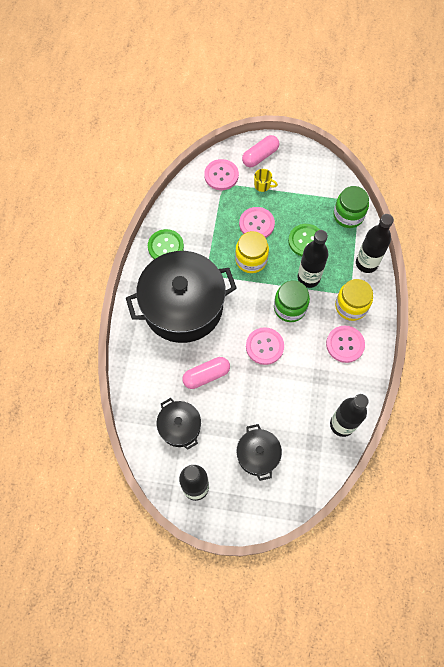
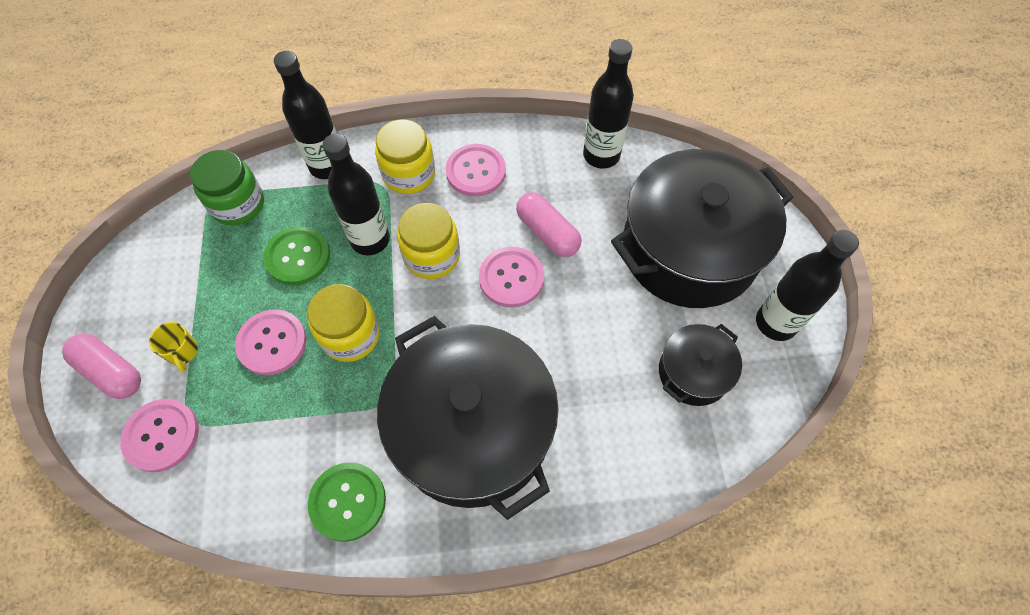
camera: 105 degrees left, 5 degrees down
pink capsule [182,357,230,389] -> pink capsule moved to [516,192,581,257]
black pot [236,424,282,481] -> black pot [611,149,793,308], size x2.09
yellow mug [254,169,278,192] -> yellow mug turned 150 degrees clockwise [149,322,198,372]
green jar [274,281,310,322] -> yellow jar [397,203,460,279]

